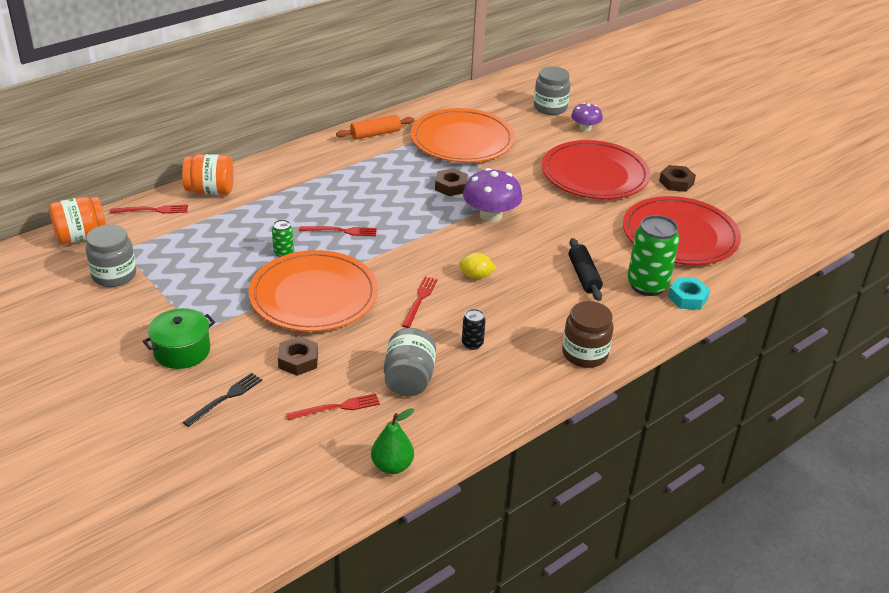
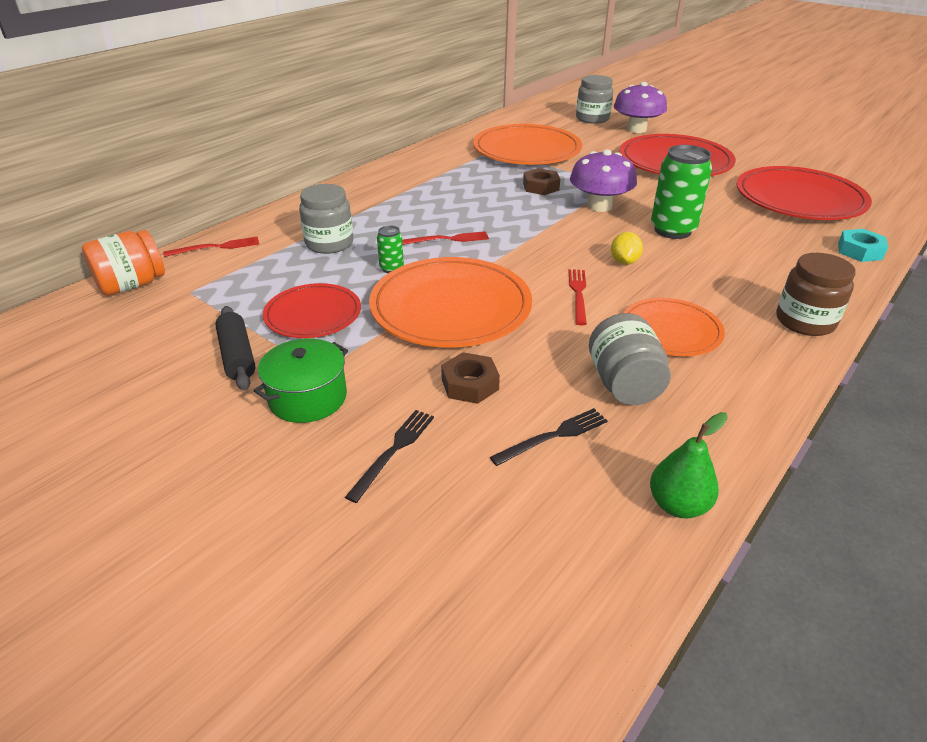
camera: 10 degrees left, 0 degrees up
grey jar [86,224,136,287] -> grey jar moved to [299,184,353,254]
orange jar [182,154,234,195] -> none
red fork [286,393,380,420] -> black fork [490,408,608,466]
orange rolling pin [336,115,414,140] -> none
yellow lemon [459,253,497,279] -> yellow lemon turned 75 degrees counterclockwise [611,232,643,265]
black can [462,309,486,350] -> orange plate [624,298,725,356]
black rolling pin [569,238,603,301] -> black rolling pin moved to [215,306,255,391]
purple mushroom [571,103,603,132] -> purple mushroom [614,82,667,133], size x1.65
green can [627,215,680,296] -> green can moved to [651,145,712,239]
brown nut [659,165,696,192] -> none
none -> red plate [263,283,361,338]

